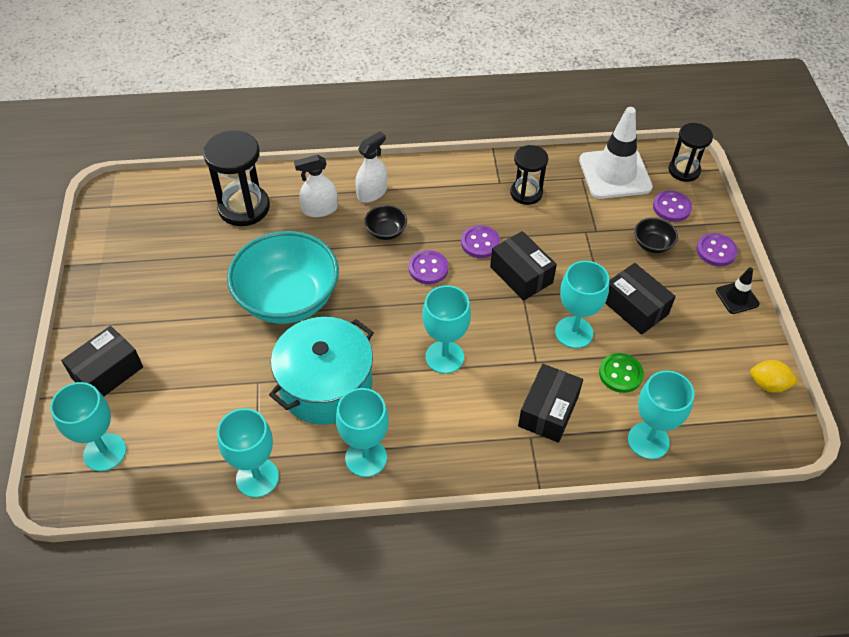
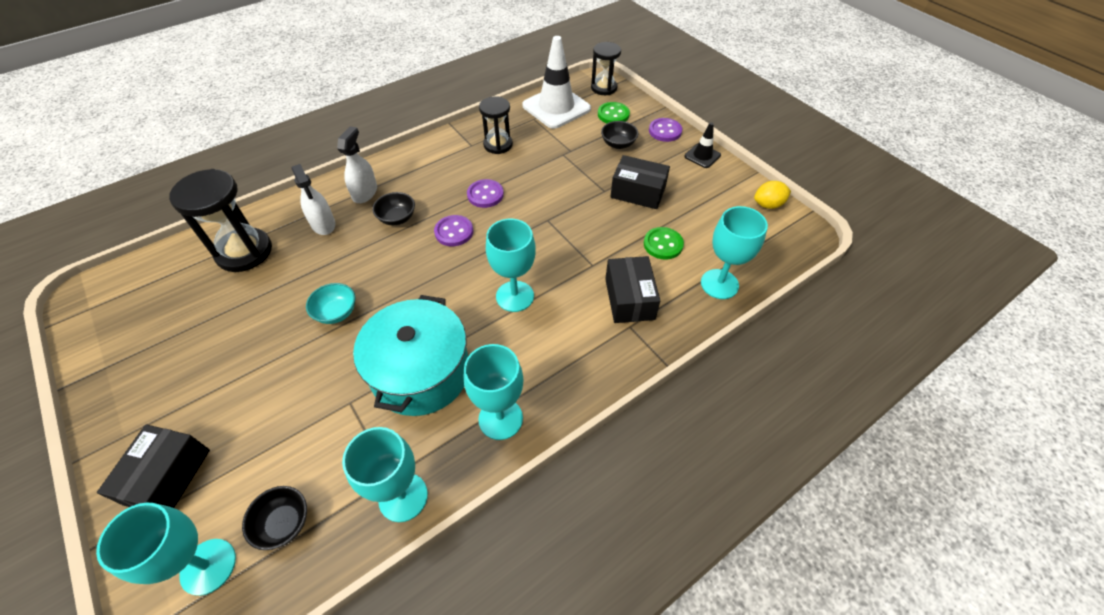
camera: 30 degrees left, 0 degrees up
turquoise bowl [227,231,339,324] -> turquoise bowl [306,283,355,324], size x0.42
white spray bottle [294,154,338,217] -> white spray bottle turned 75 degrees counterclockwise [291,164,335,235]
black box [490,231,557,301] -> none
turquoise goblet [555,261,609,348] -> none
purple button [653,191,692,222] -> green button [598,102,630,123]
none -> black bowl [242,486,307,550]

